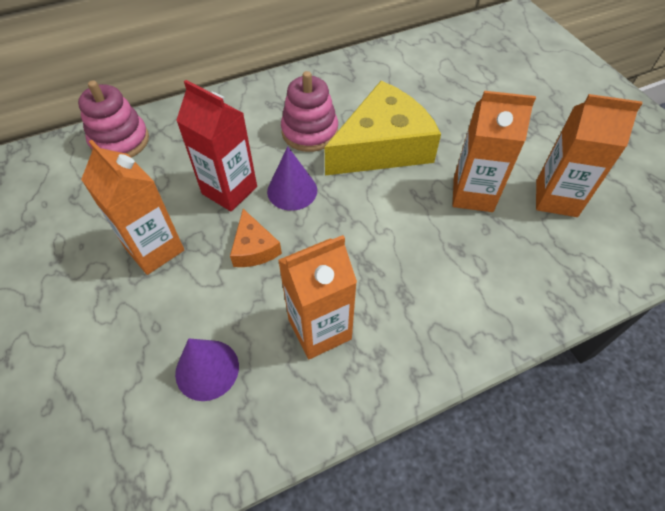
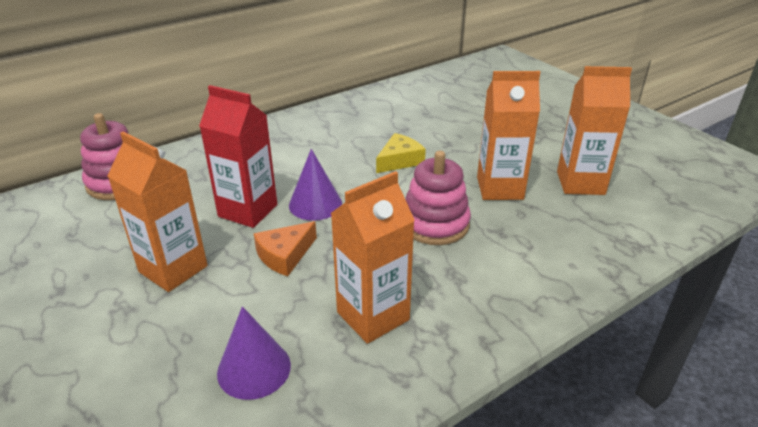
camera: 10 degrees left, 20 degrees down
orange cheese [230,209,282,267] -> orange cheese turned 75 degrees clockwise [254,221,317,276]
pink stacking toy [281,71,338,152] -> pink stacking toy moved to [406,151,471,245]
yellow cheese [325,81,441,175] -> yellow cheese [376,133,426,173], size x0.46

